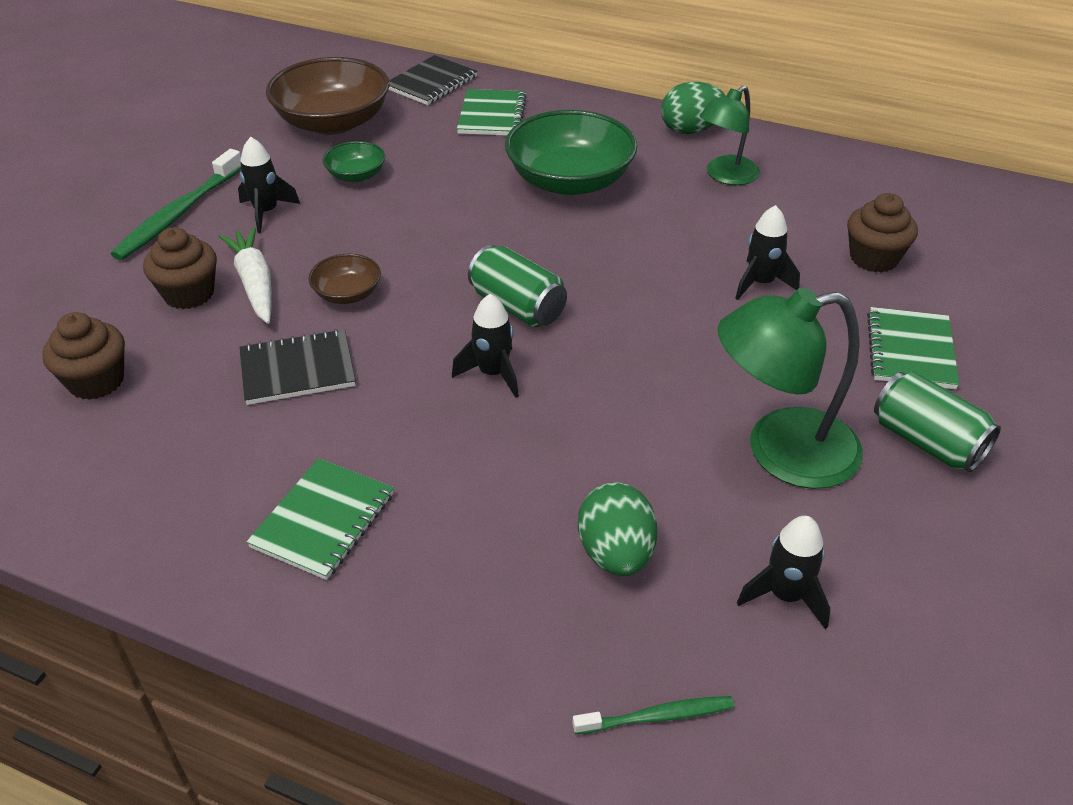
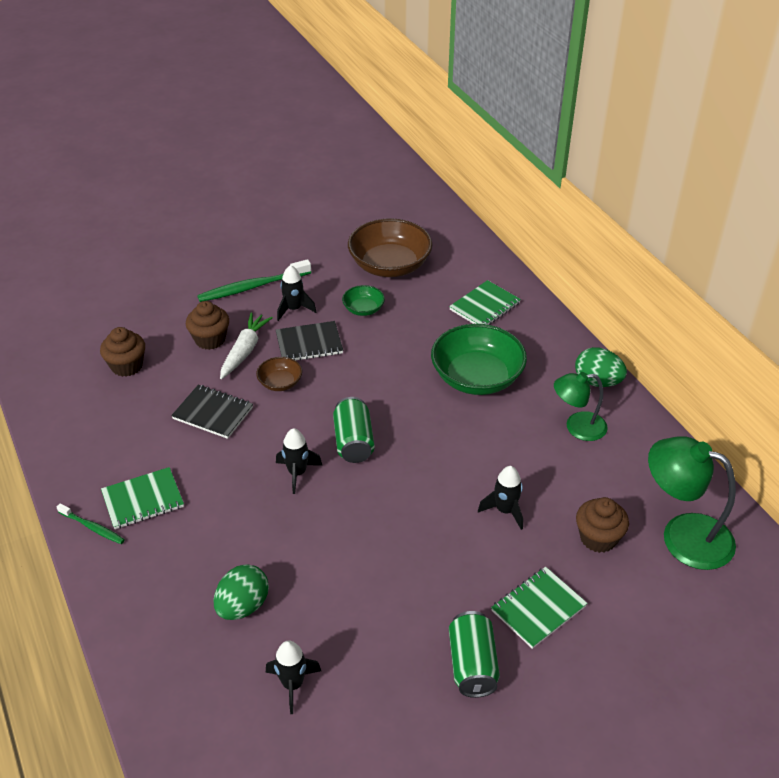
camera: 40 degrees right, 0 degrees up
black notebook [388,55,477,105] -> black notebook moved to [276,321,343,360]
green toothbrush [572,696,734,734] -> green toothbrush moved to [57,503,125,544]
green lamp [718,288,863,489] -> green lamp moved to [648,436,736,570]

